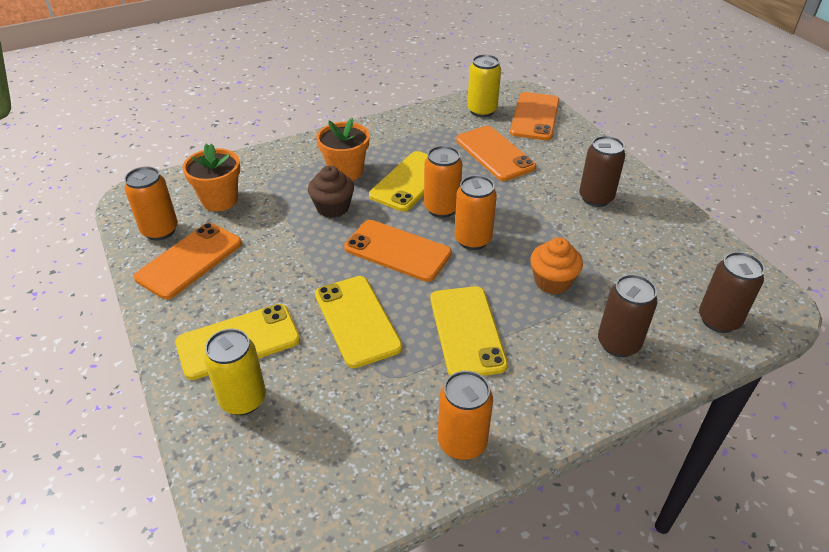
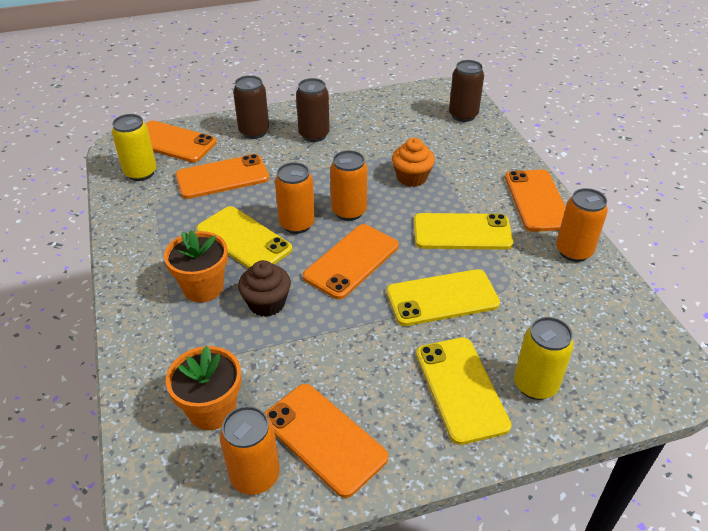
camera: 80 degrees left, 0 degrees up
brown can [598,274,658,357] -> brown can moved to [233,75,269,139]
none -> orange phone [505,170,566,232]

